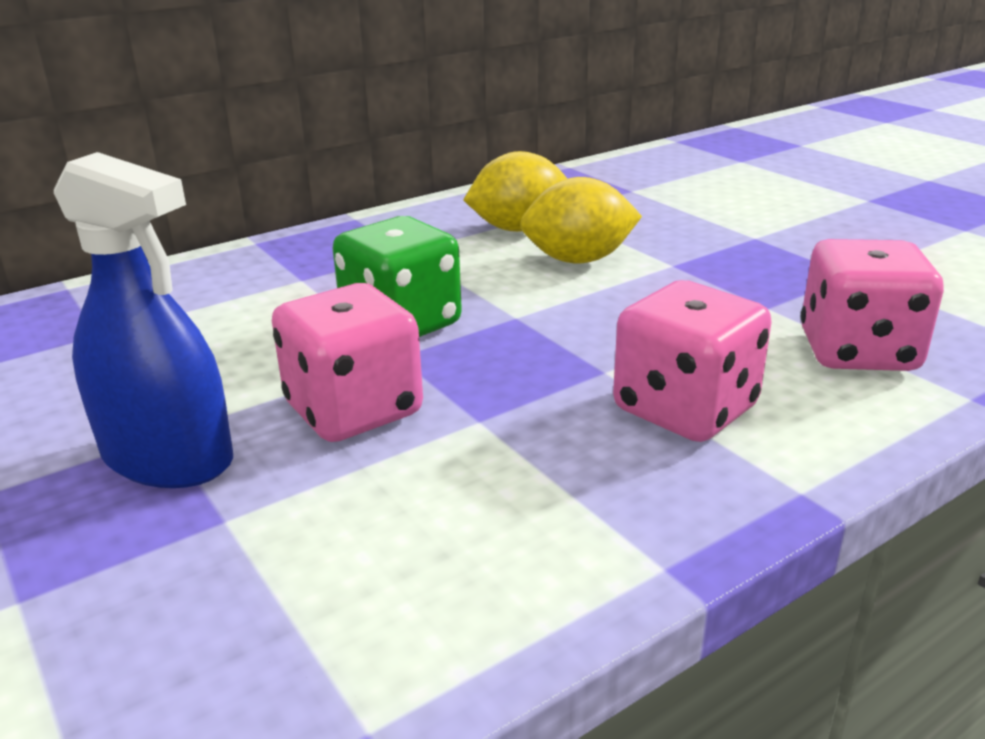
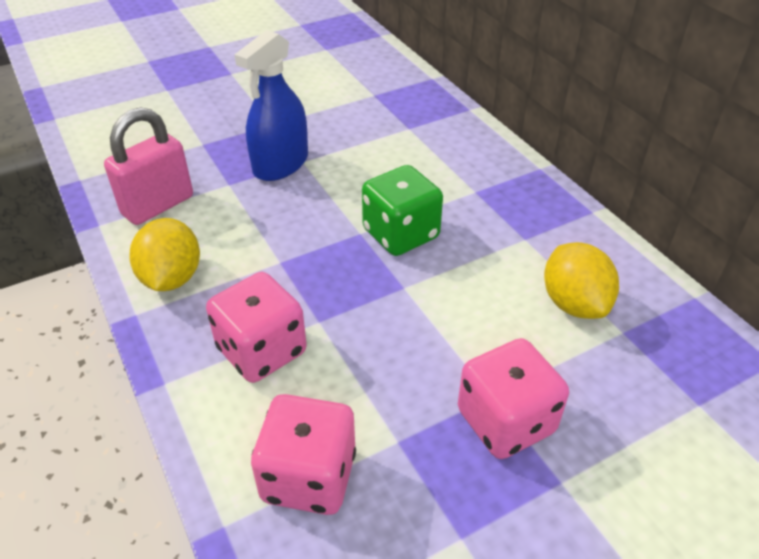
camera: 95 degrees right, 15 degrees up
pink dice [272,283,423,442] -> pink dice moved to [458,338,569,459]
yellow lemon [520,177,642,263] -> yellow lemon moved to [129,218,200,291]
none -> pink padlock [104,108,193,225]

